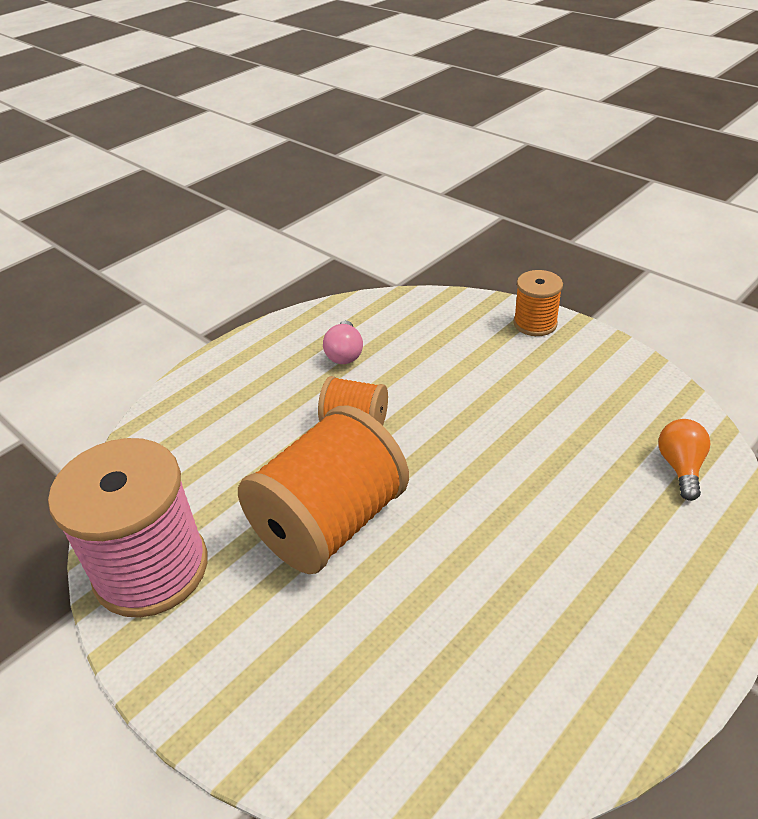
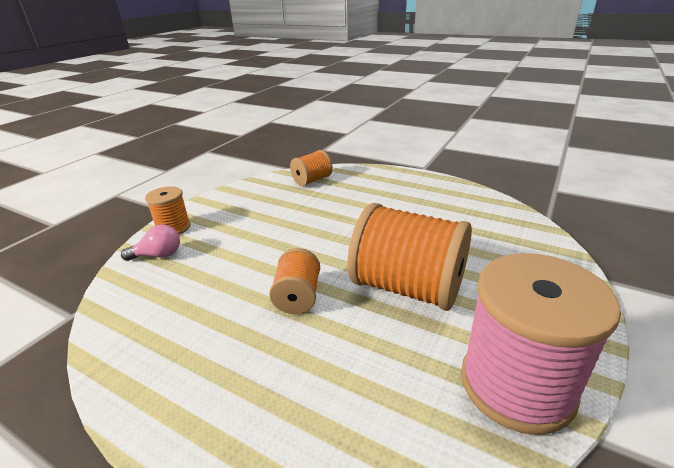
camera: 105 degrees left, 10 degrees down
pink light bulb [323,320,363,364] -> pink light bulb moved to [121,224,180,261]
orange light bulb [658,419,711,501] -> orange spool [290,150,333,186]

